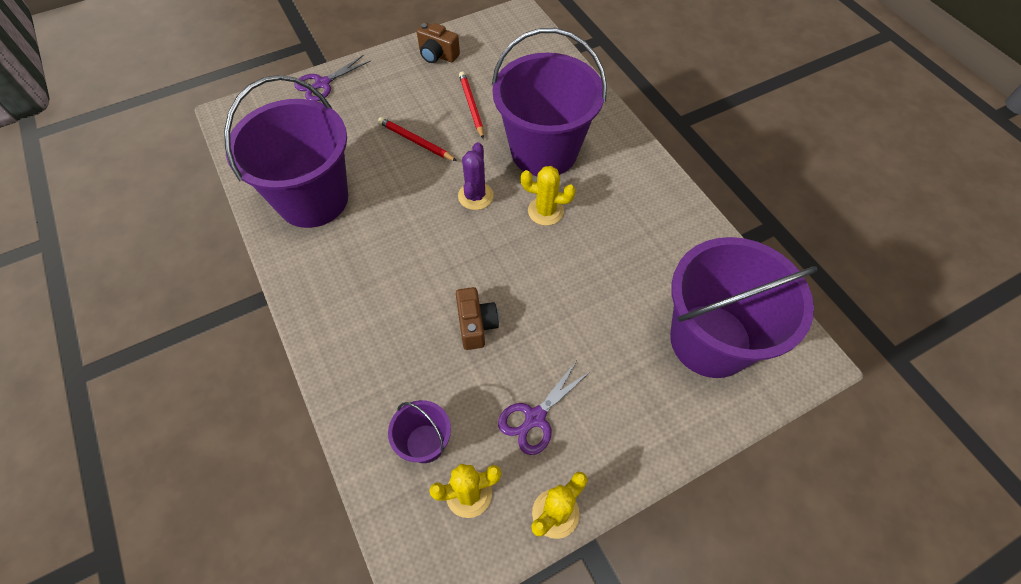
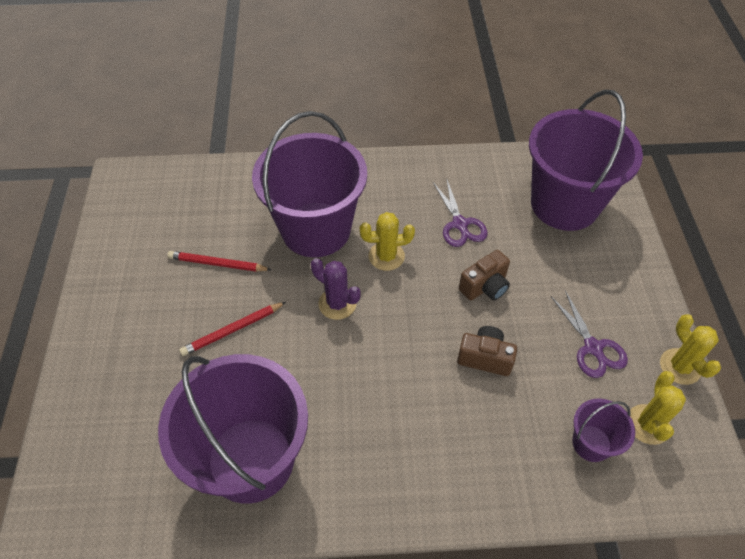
camera: 65 degrees left, 5 degrees down
purple scissors [294,55,371,101] -> purple scissors moved to [433,178,488,247]
brown camera [417,23,460,63] -> brown camera moved to [459,250,510,301]
yellow cactus [521,166,576,226] -> yellow cactus turned 45 degrees clockwise [360,212,415,271]

